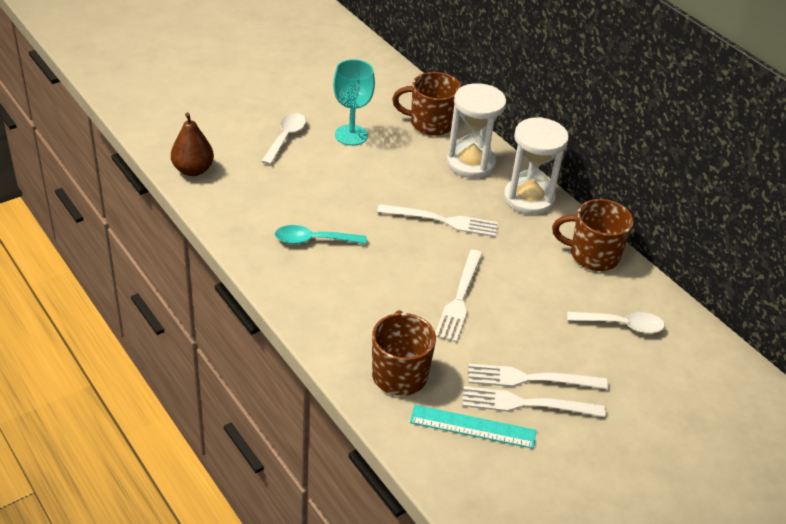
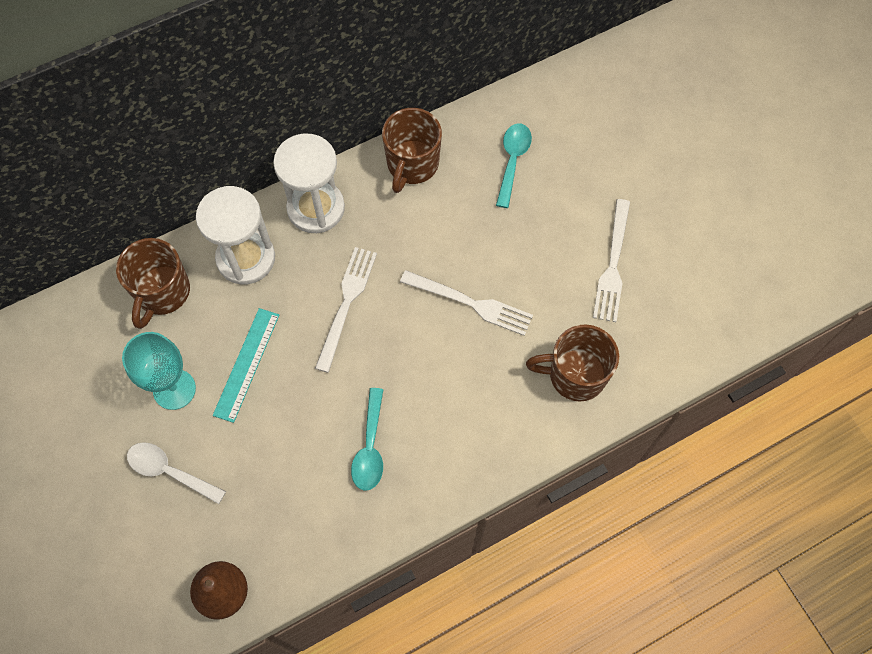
camera: 80 degrees left, 25 degrees up
turquoise ruler [410,405,536,449] -> turquoise ruler moved to [213,308,279,423]
white fork [468,364,607,389] -> none
white spoon [567,312,665,334] -> turquoise spoon [496,124,532,208]

